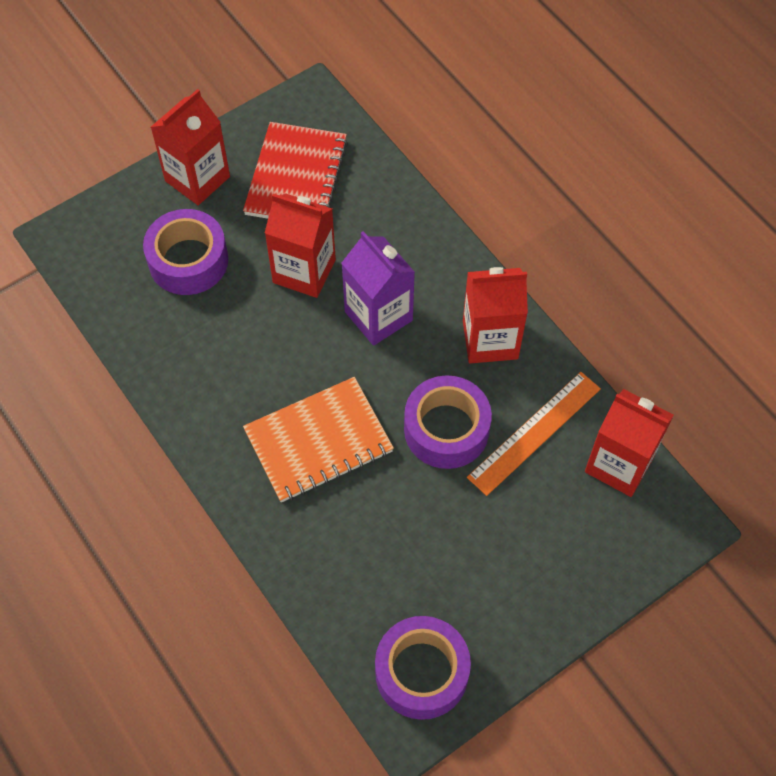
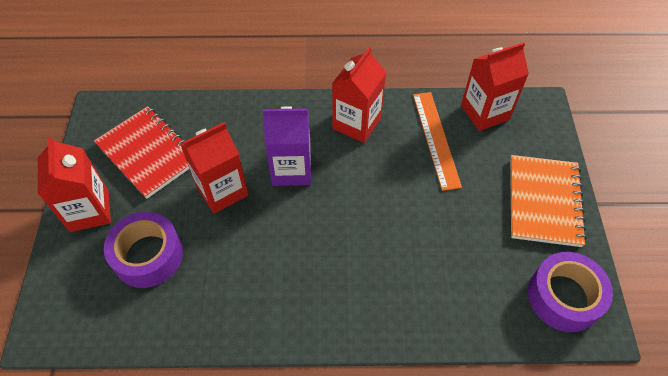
camera: 55 degrees left, 5 degrees down
orange notebook [243,377,394,502] -> orange notebook moved to [510,155,587,247]
purple tape [404,375,492,469] -> none

